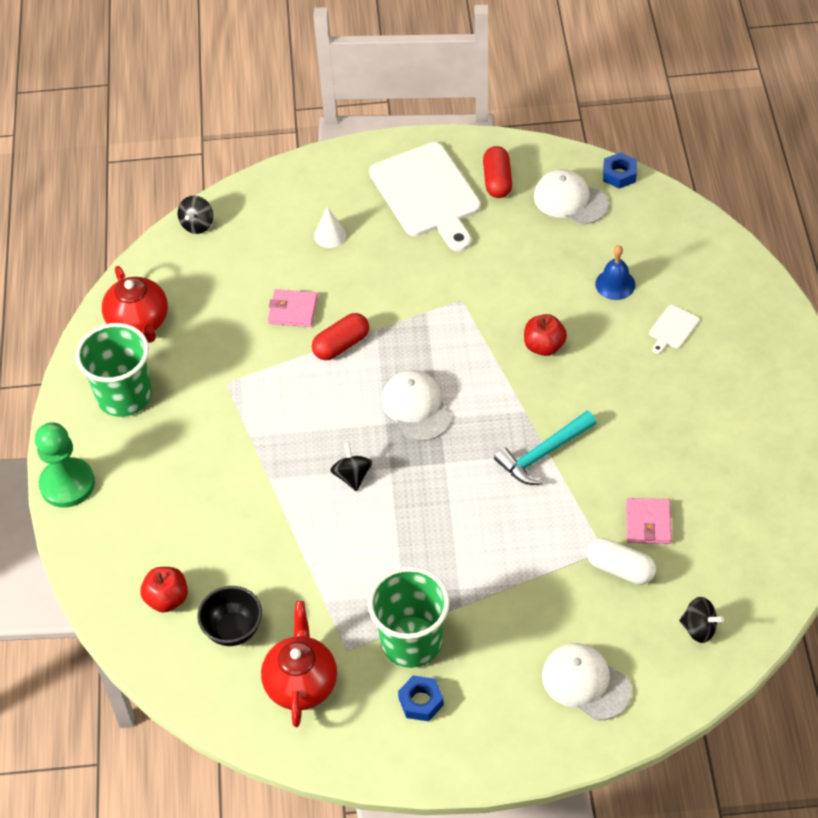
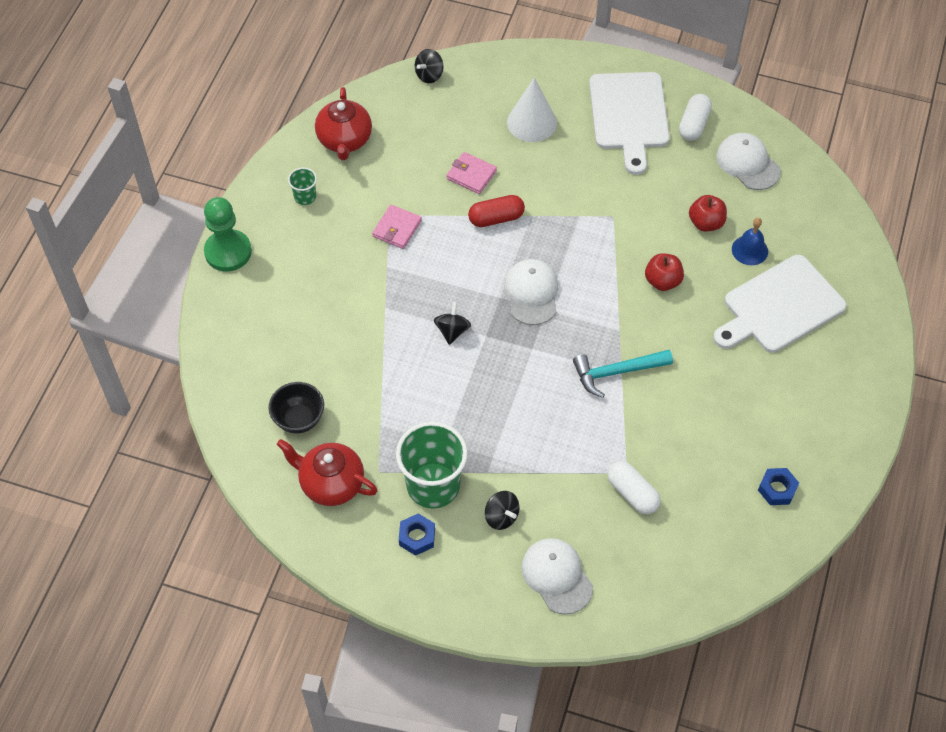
camera: 20 degrees right, 5 degrees up
green cup [75,323,152,417] -> green cup [288,168,317,205], size x0.46
red apple [140,567,188,613] -> red apple moved to [689,195,727,232]
red teapot [261,601,337,727] -> red teapot turned 90 degrees counterclockwise [277,439,378,506]
white cone [314,207,347,248] -> white cone [507,77,557,142], size x1.74
red capsule [483,146,512,198] -> white capsule [679,94,712,141]
blue nut [603,152,637,189] -> blue nut moved to [758,468,799,505]
pink wallet [626,498,672,544] -> pink wallet moved to [372,205,422,249]
white cutting board [649,305,699,354] -> white cutting board [713,255,846,353], size x2.45
black spinning top [679,597,724,643] -> black spinning top moved to [485,491,519,530]

